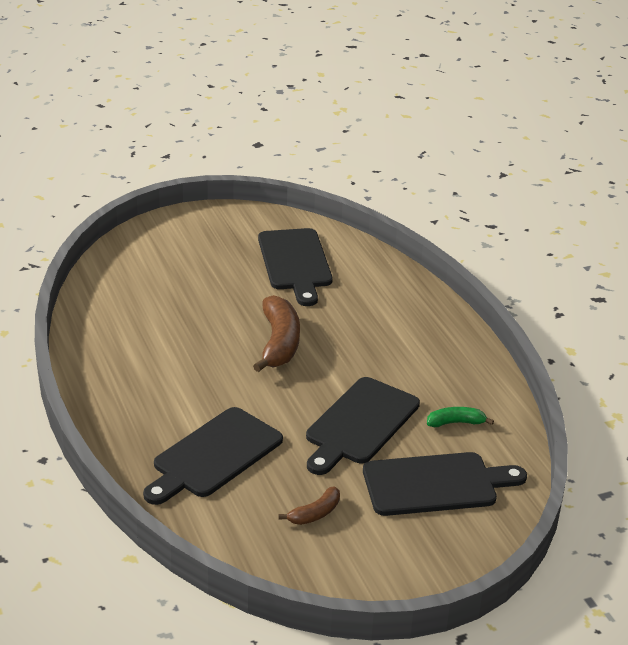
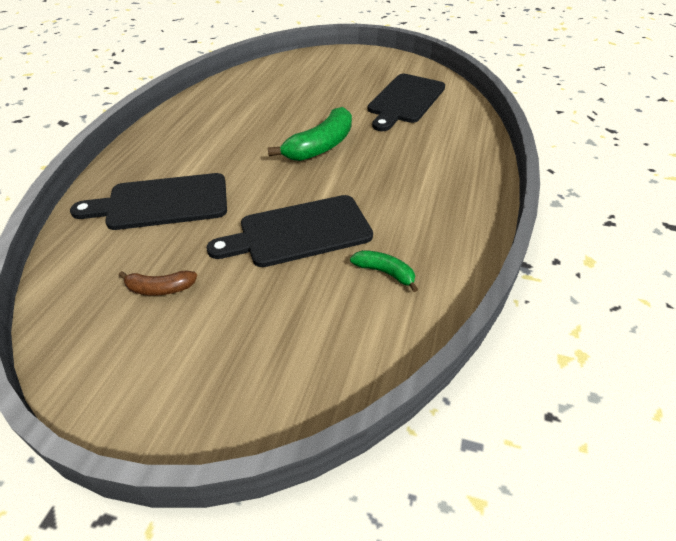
camera: 40 degrees right, 10 degrees up
brown banana [253,295,300,372] -> green banana [268,107,352,161]
black cutting board [363,452,527,516] -> none

